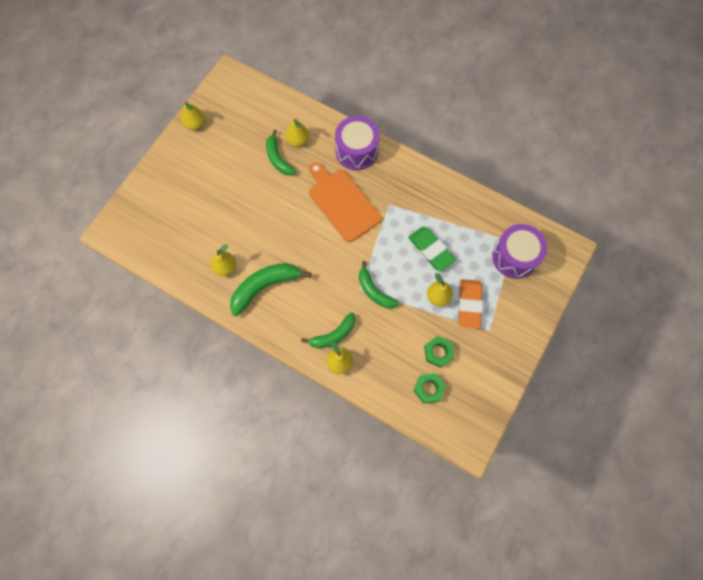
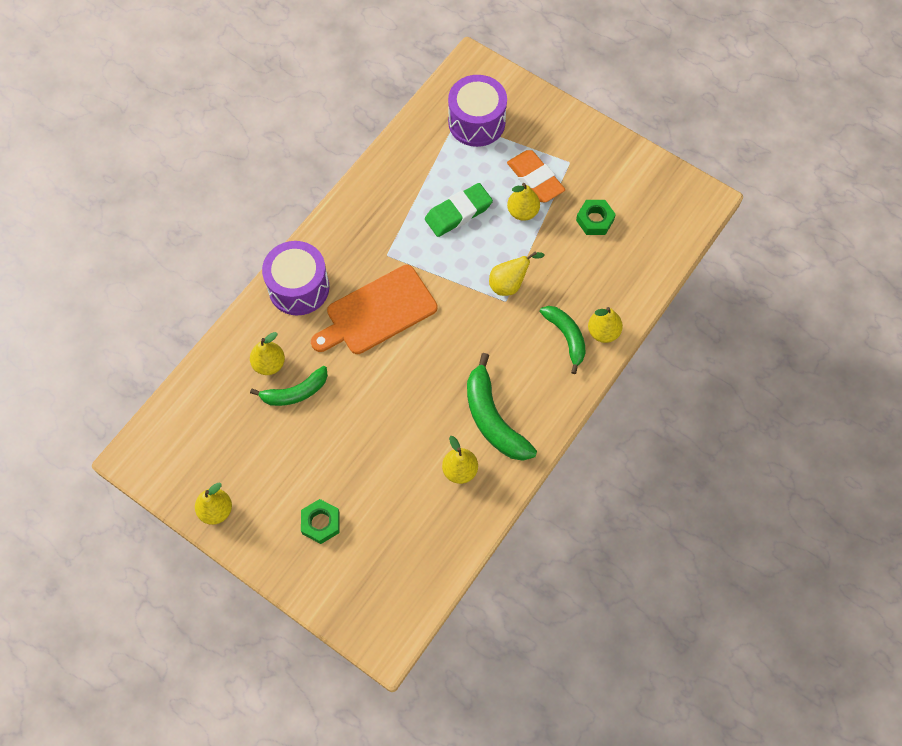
camera: 85 degrees left, 5 degrees down
green banana [359,261,399,308] -> yellow pear [489,251,545,296]
green nut [414,373,446,404] -> green nut moved to [301,499,340,544]
orange eraser [458,279,483,328] -> orange eraser turned 45 degrees clockwise [507,150,565,202]

